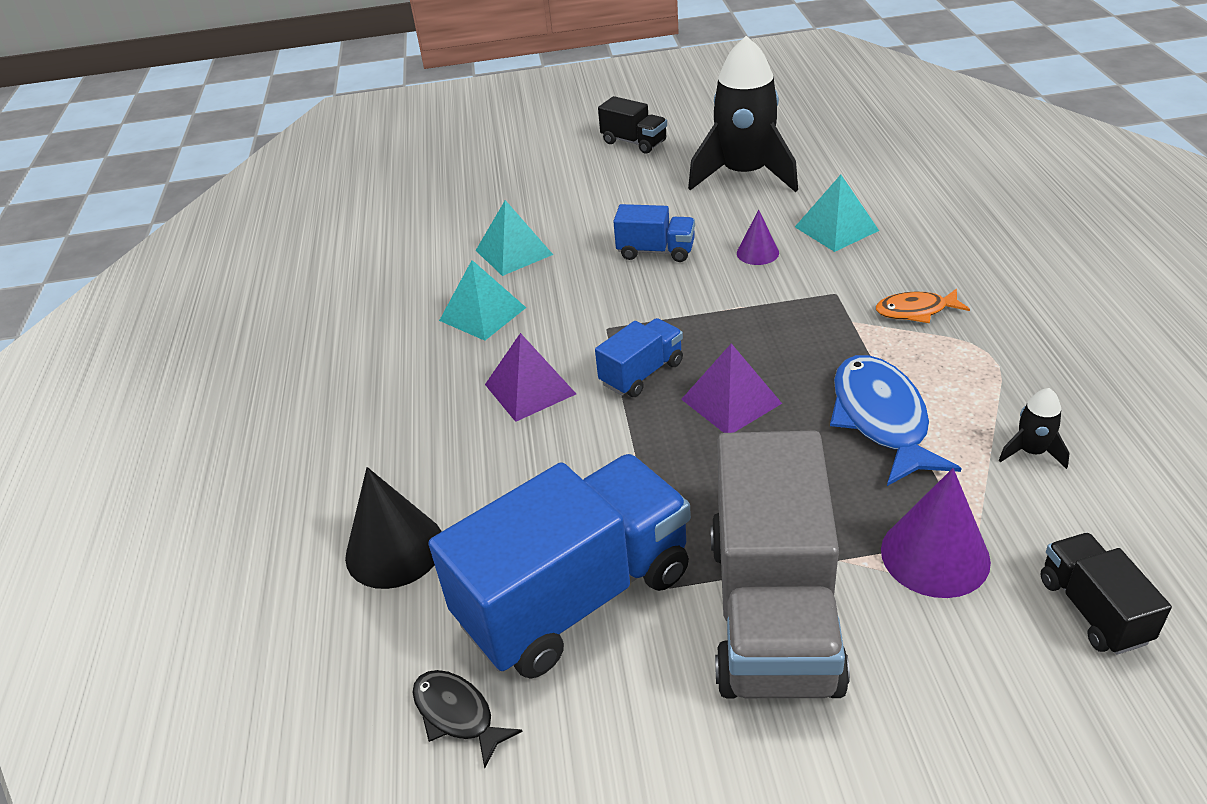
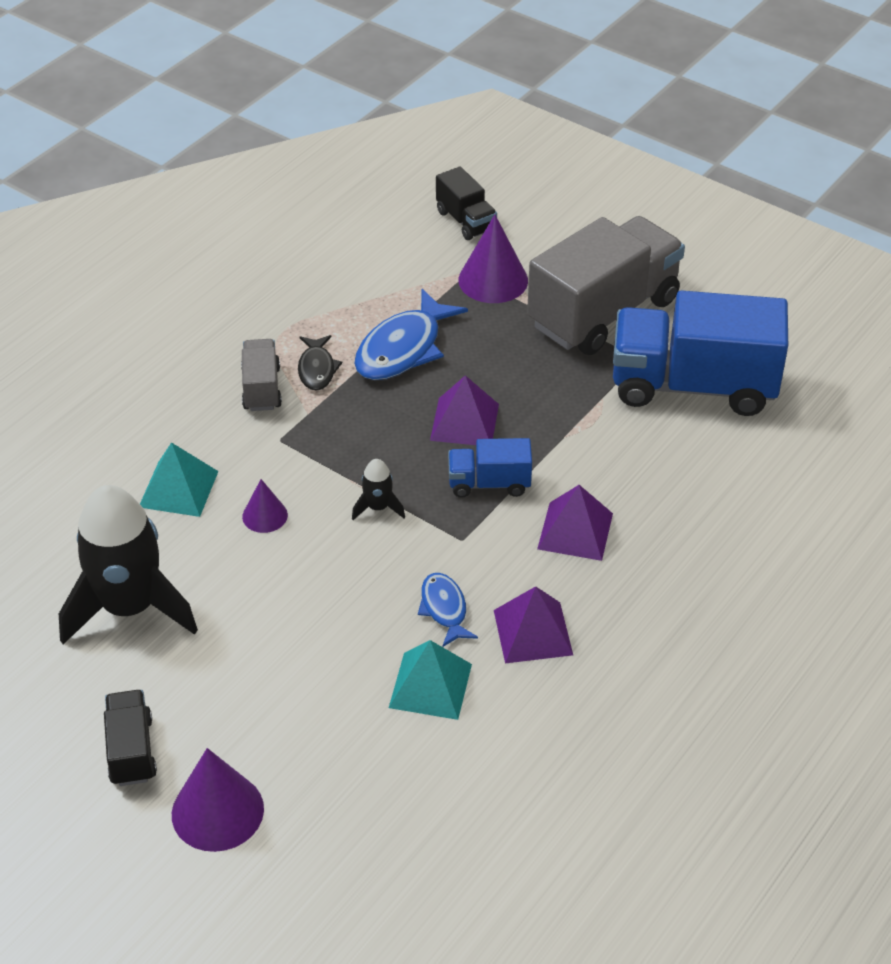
camera: 140 degrees left, 5 degrees up
black cone [345,467,442,589] -> none
black fish [412,670,523,768] -> black fish moved to [298,335,342,391]
turquoise pyramid [439,260,526,341] -> purple pyramid [494,586,573,663]
blue truck [613,204,695,262] -> none
orange fish [876,288,970,323] -> grey truck [241,339,282,411]
black rocket [998,388,1070,469] -> black rocket moved to [352,459,405,520]
black truck [1041,533,1172,655] -> black truck turned 60 degrees counterclockwise [436,167,497,240]
none -> purple cone [172,748,264,852]
none -> blue fish [418,573,478,647]

